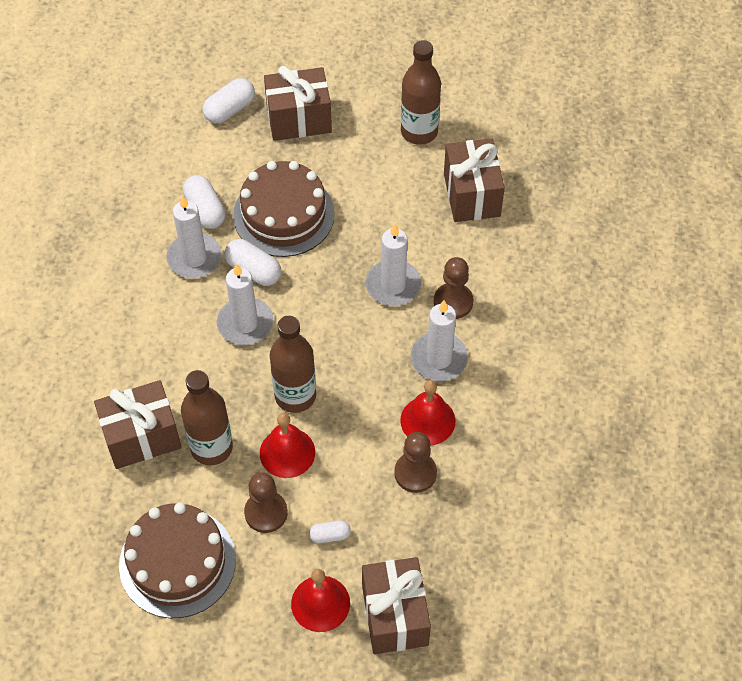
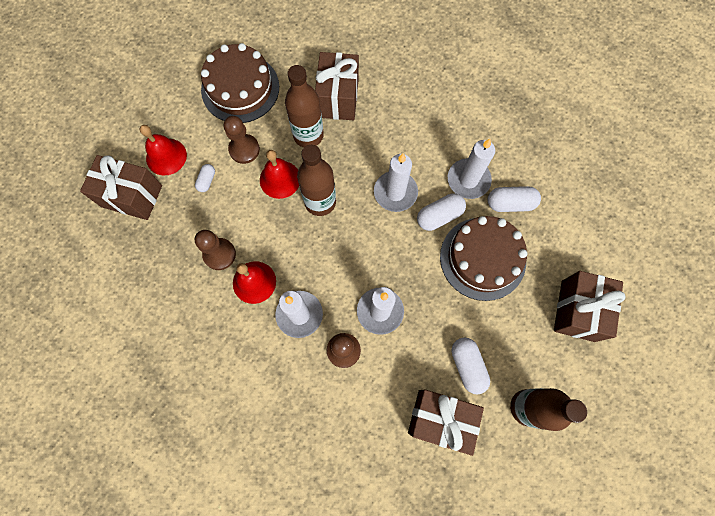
camera: 115 degrees right, 15 degrees up
white capsule [203,78,255,124] -> white capsule moved to [451,337,490,395]

